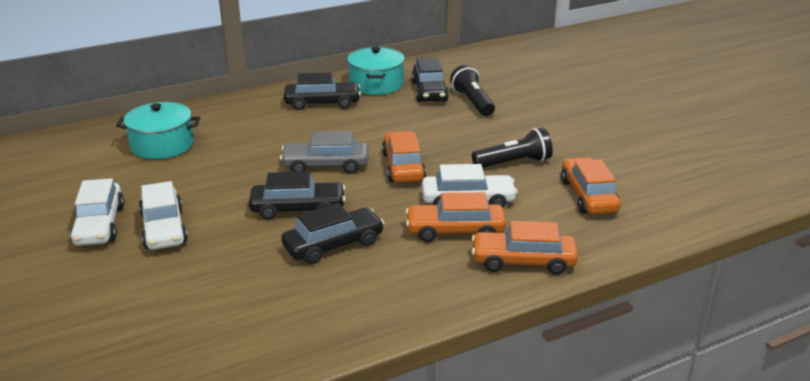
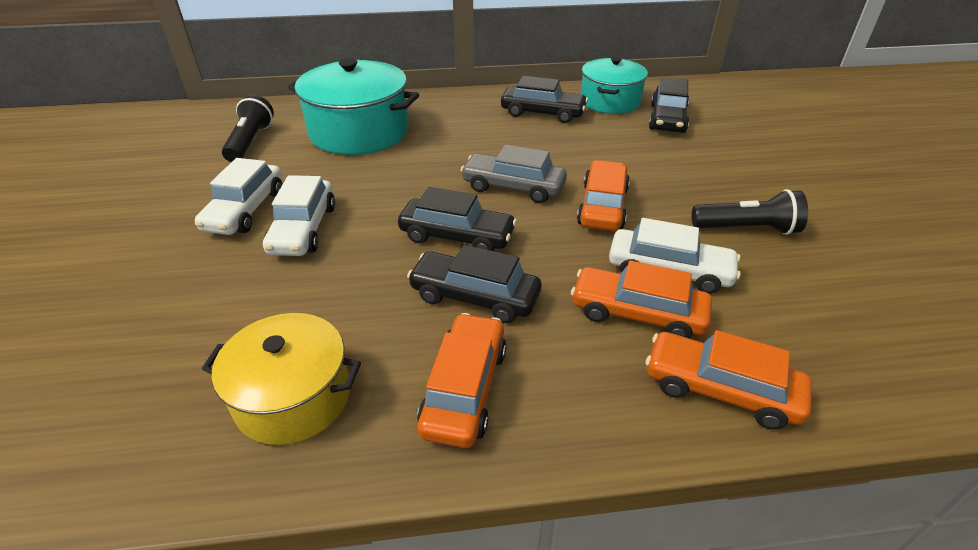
camera: 20 degrees right, 10 degrees up
turquoise pot [116,102,200,159] -> turquoise pot [288,58,419,155], size x1.51
black car [281,203,384,264] -> black car turned 150 degrees counterclockwise [407,245,541,323]
black flashlight [450,65,495,116] -> black flashlight moved to [222,95,274,162]
orange car [561,157,621,215] -> orange car moved to [417,313,506,448]
none -> yellow pot [202,313,361,445]

